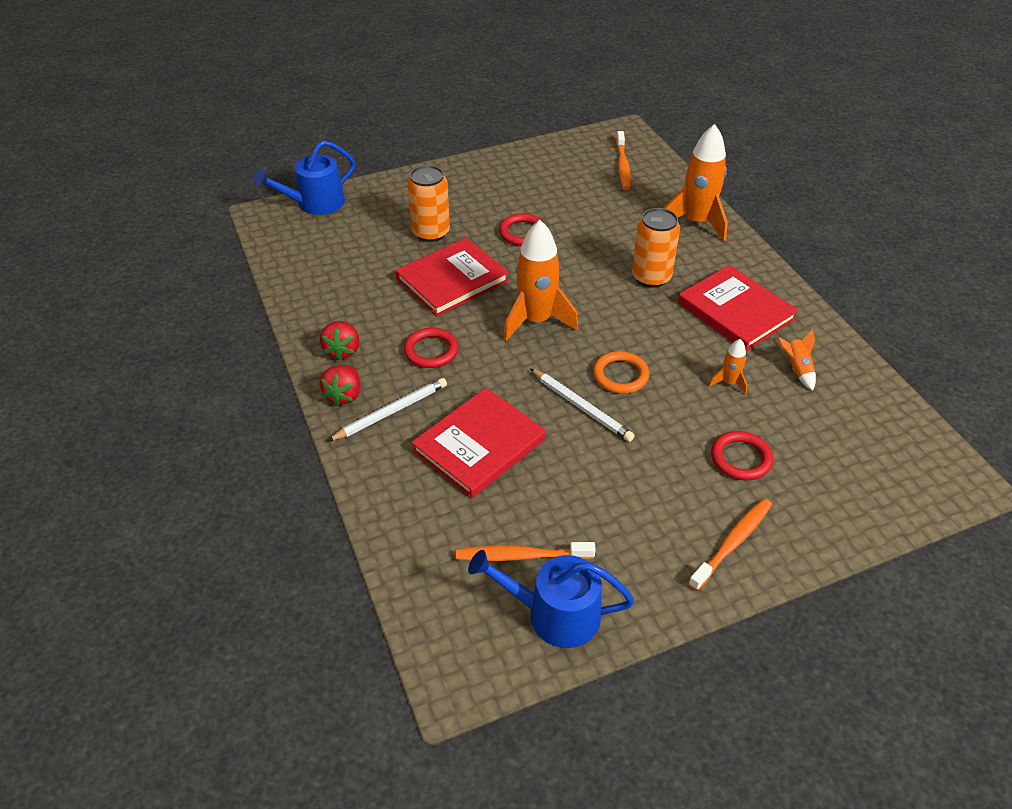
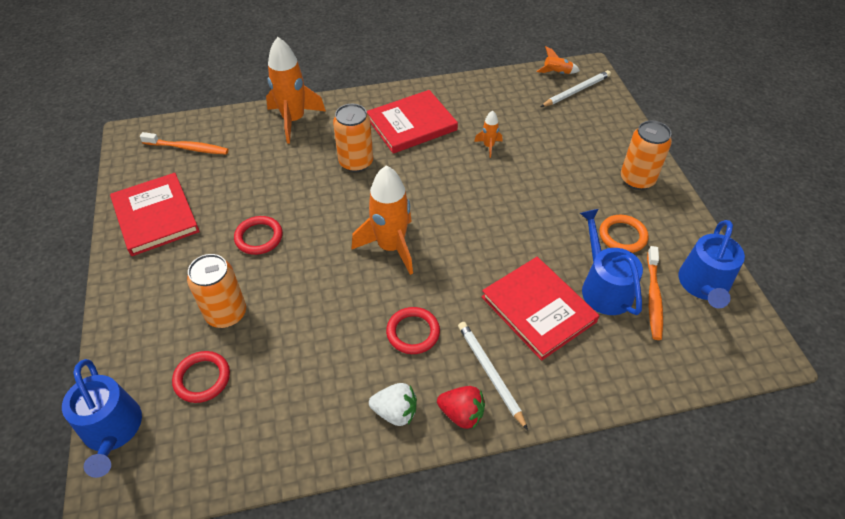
camera: 80 degrees left, 5 degrees up
red strawberry [320,321,359,361] -> white strawberry [369,383,417,426]
red book [395,238,509,316] -> red book moved to [110,173,200,256]
white pencil [530,368,635,442] -> white pencil moved to [541,70,611,107]
orange ring [593,351,649,394] -> orange ring moved to [599,215,649,253]
orange toothbrush [688,498,772,591] -> orange can [621,121,672,190]
red ring [711,431,773,480] -> red ring moved to [172,351,230,403]
orange rocket [777,329,816,391] -> orange rocket moved to [536,46,580,74]
none -> blue watering can [580,209,643,315]

